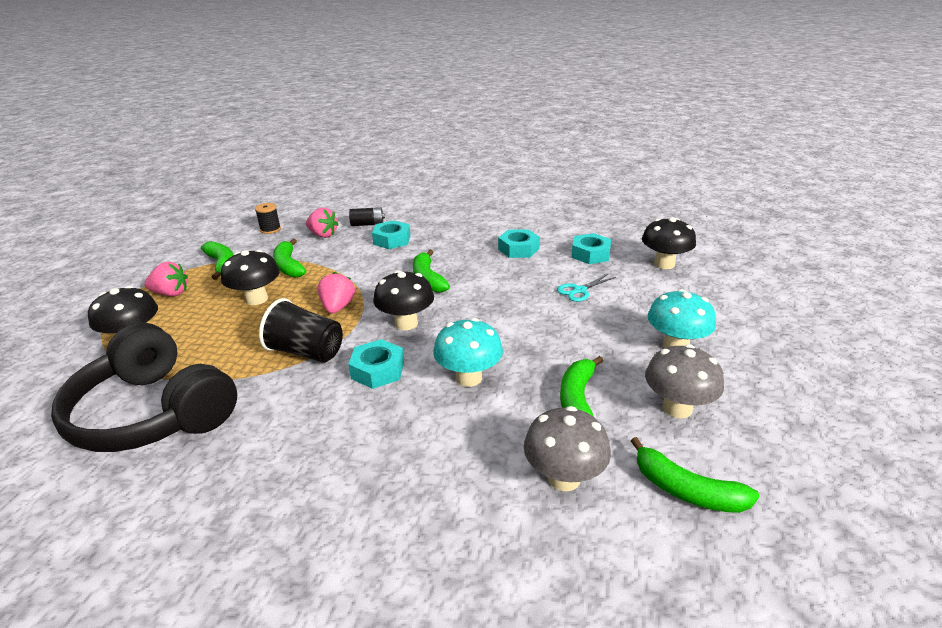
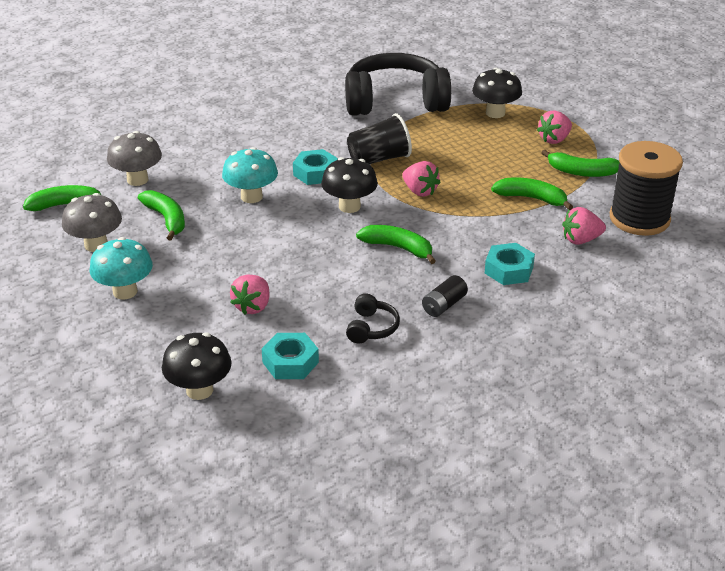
camera: 135 degrees right, 5 degrees up
black mushroom [221,250,280,305] -> none
black spool [255,203,281,234] -> black spool [610,141,683,236], size x2.33
black battery [349,207,385,226] -> black battery moved to [422,275,468,317]
turquoise nut [498,229,540,258] -> black headphones [346,294,400,343]
turquoise scissors [557,274,616,302] -> pink strawberry [230,275,270,315]

